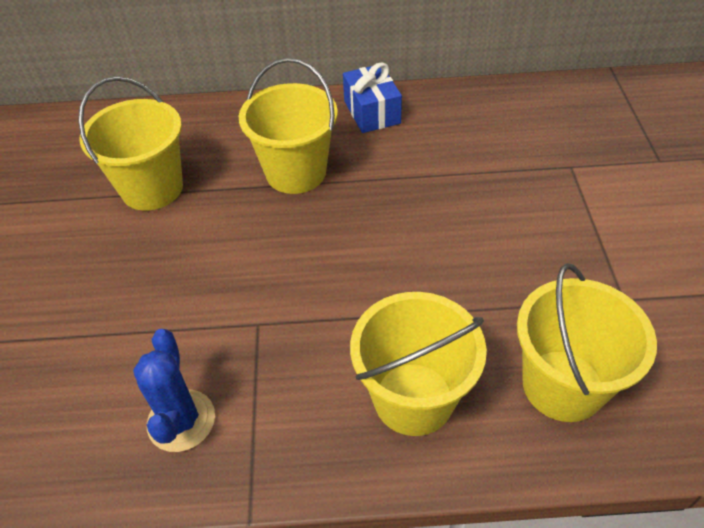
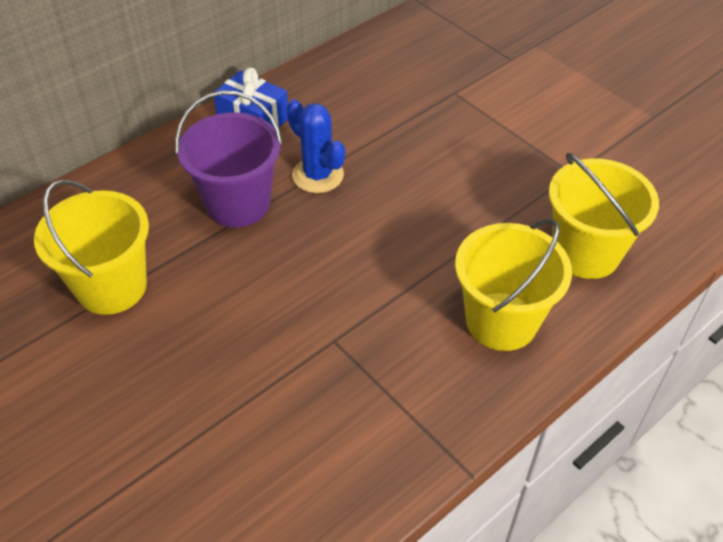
camera: 40 degrees left, 0 degrees up
blue cactus [133,329,215,452] -> blue cactus moved to [286,99,345,193]
yellow bucket [239,58,338,194] -> purple bucket [175,90,282,228]

